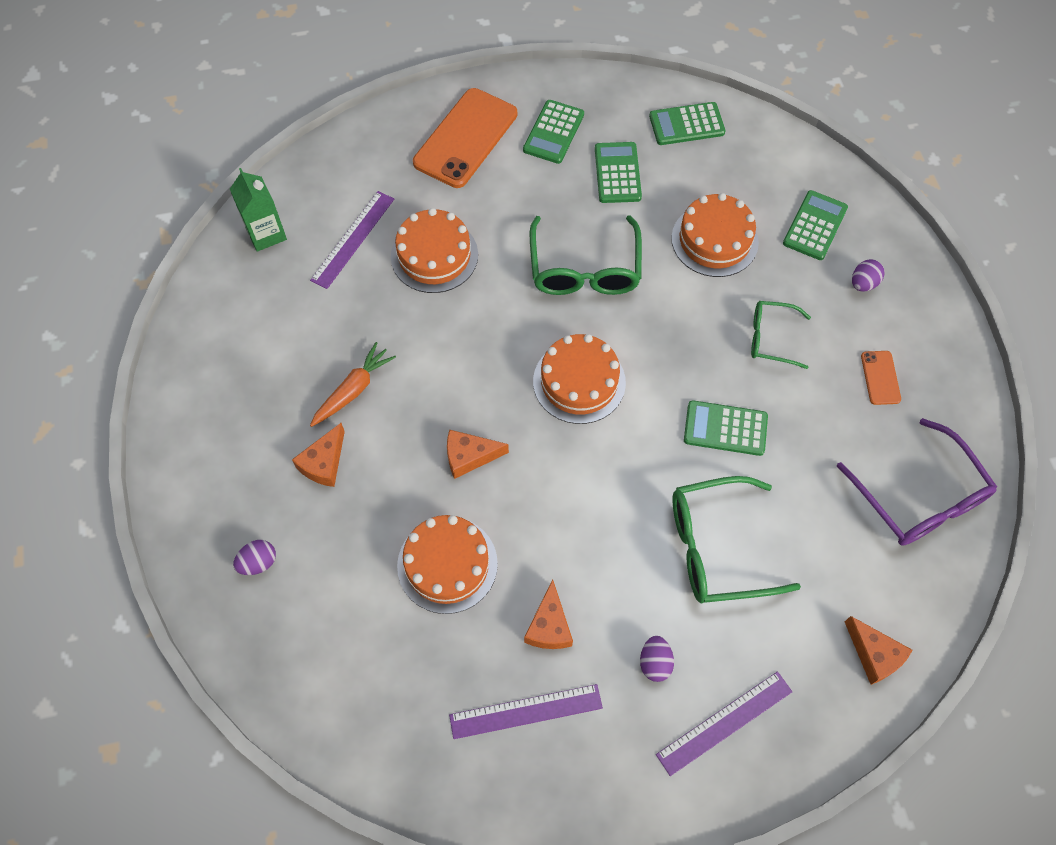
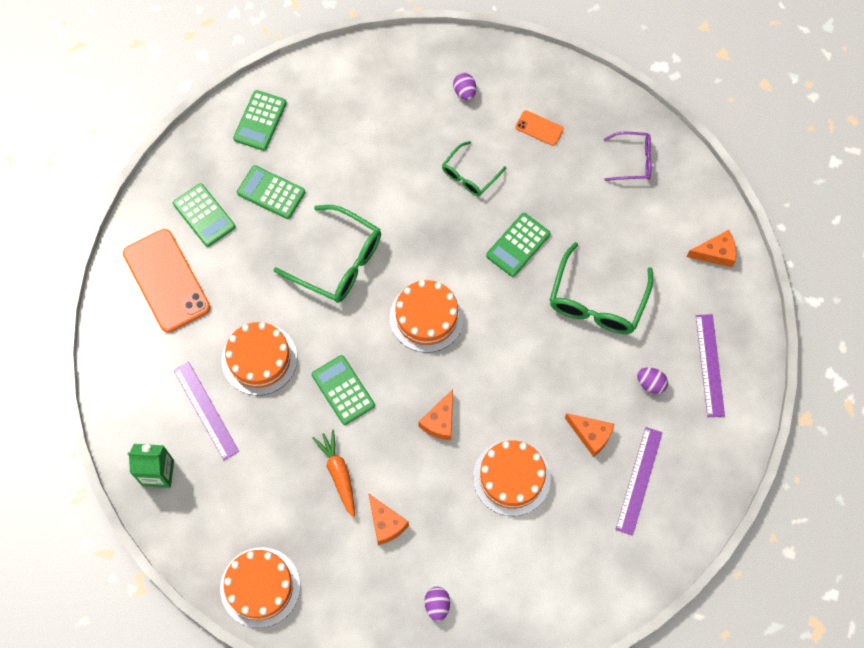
camera: 60 degrees left, 5 degrees up
orange cake [671,193,759,277] -> orange cake moved to [220,547,300,628]
green calculator [783,190,848,260] -> green calculator moved to [312,355,375,425]
purple glasses [837,418,997,546] -> purple glasses [604,132,651,181], size x0.59

